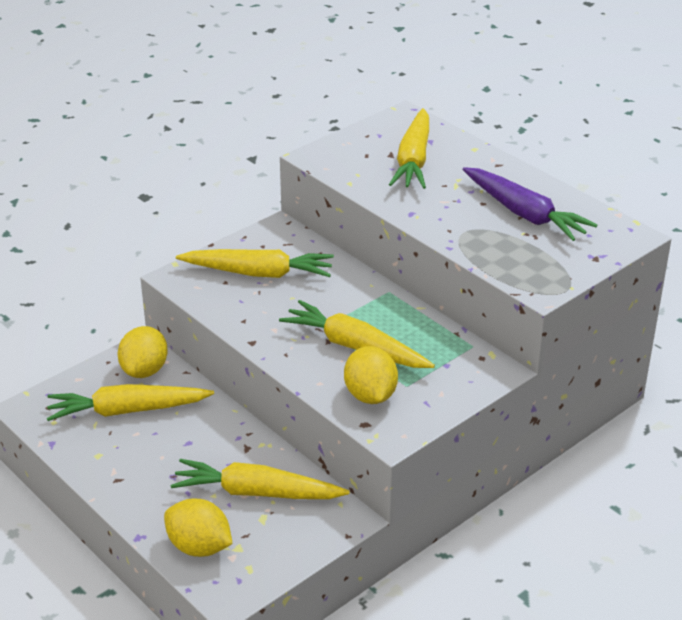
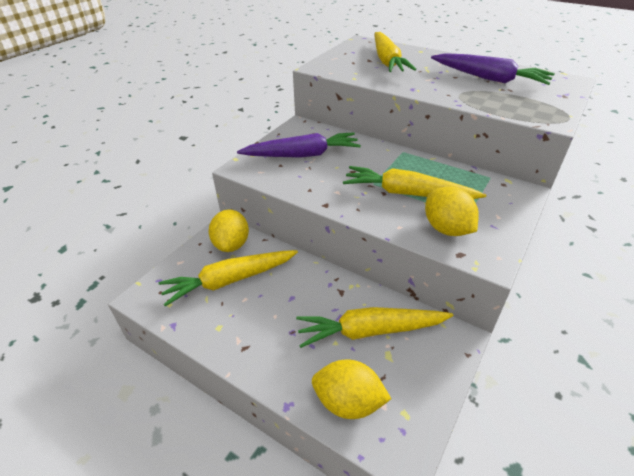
camera: 15 degrees left, 5 degrees up
yellow carrot [176,249,334,278] -> purple carrot [237,132,361,158]

